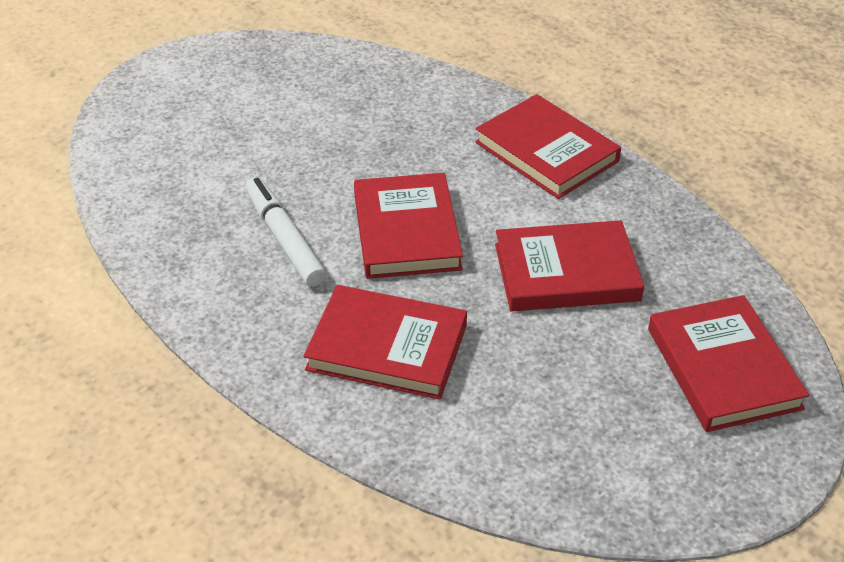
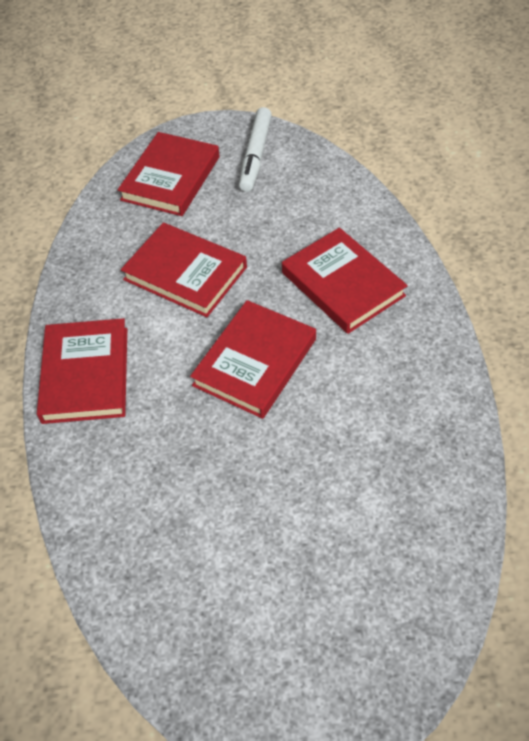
camera: 140 degrees left, 10 degrees up
white marker [246,177,327,287] -> white marker moved to [239,107,272,192]

